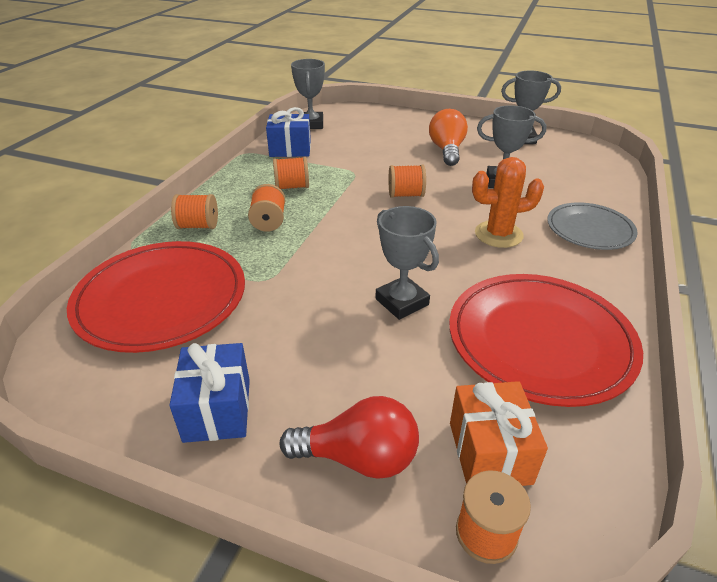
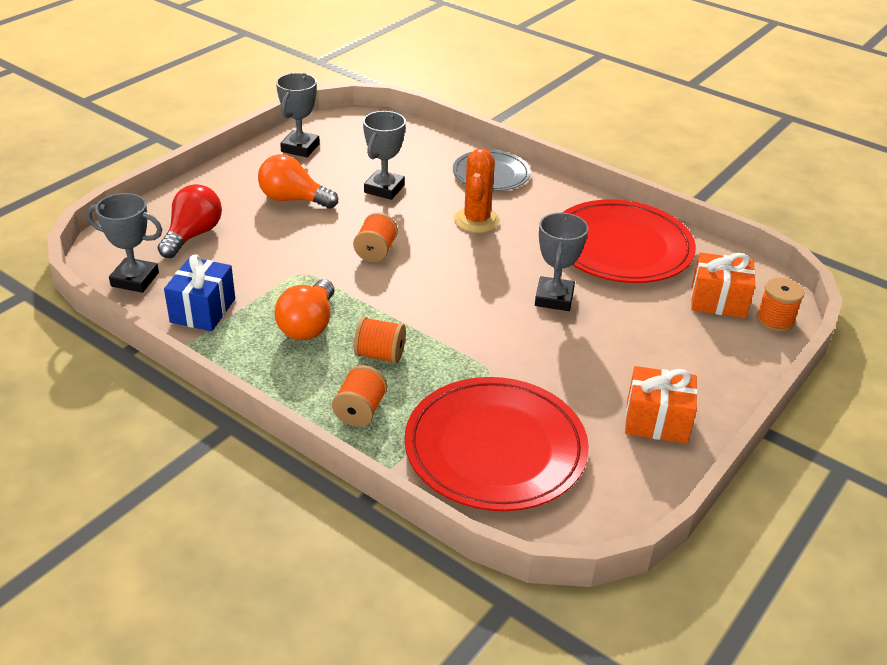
camera: 75 degrees left, 0 degrees up
blue gift [169,343,250,443] -> orange gift [625,366,698,444]
orange spool [273,156,309,189] -> orange light bulb [274,280,334,340]
red light bulb [280,396,419,479] -> red light bulb moved to [158,184,222,258]
grey trophy [376,206,439,320] -> grey trophy turned 60 degrees counterclockwise [535,213,588,311]

